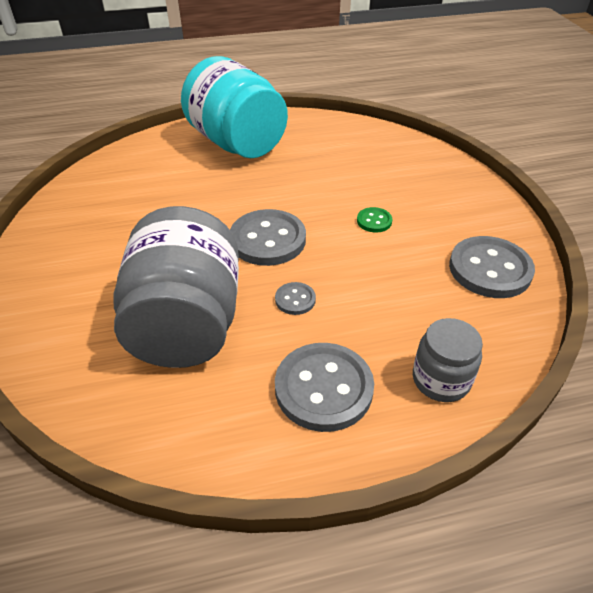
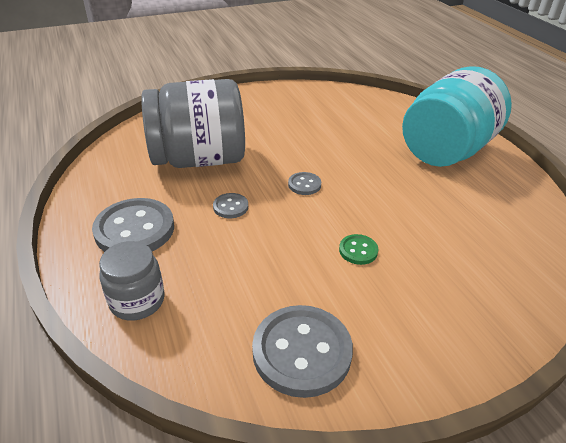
camera: 80 degrees right, 5 degrees down
grey button [230,209,306,266] -> grey button [288,172,321,195], size x0.48

